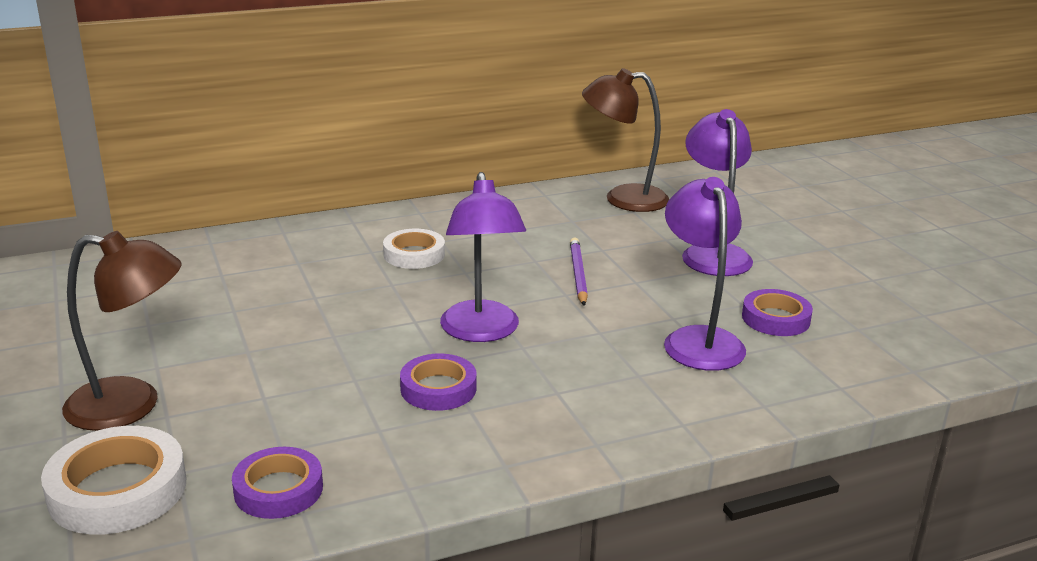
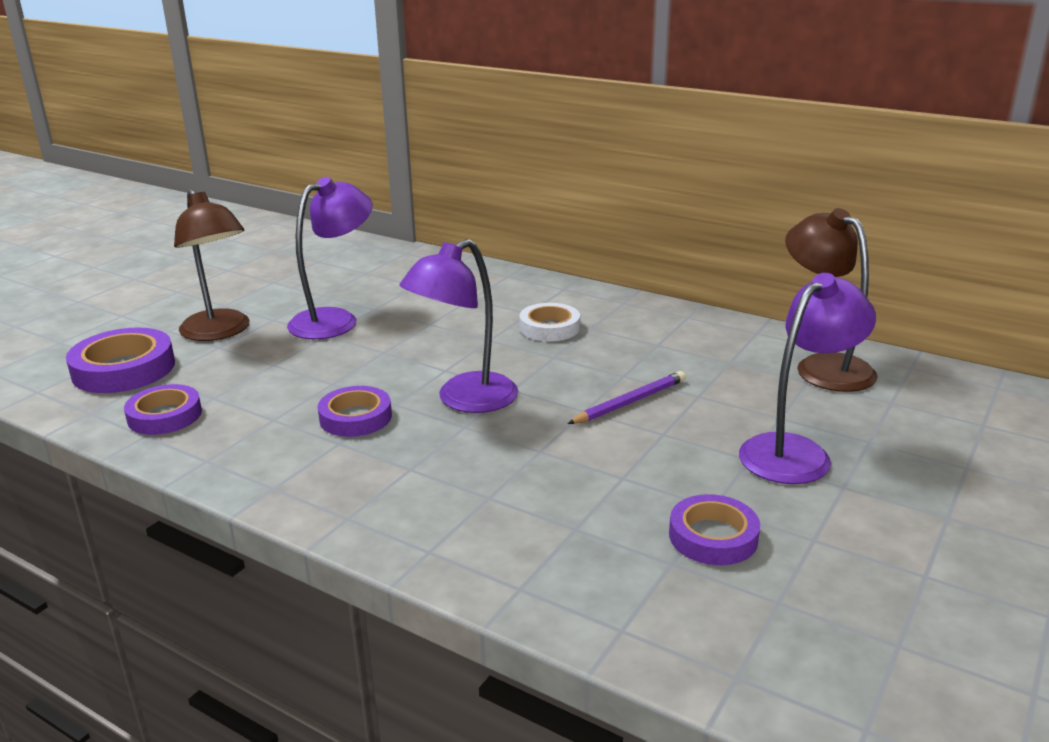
camera: 55 degrees right, 0 degrees up
white tape [41,426,186,535] -> purple tape [66,328,175,393]
purple lamp [664,177,746,371] -> purple lamp moved to [287,177,373,339]

